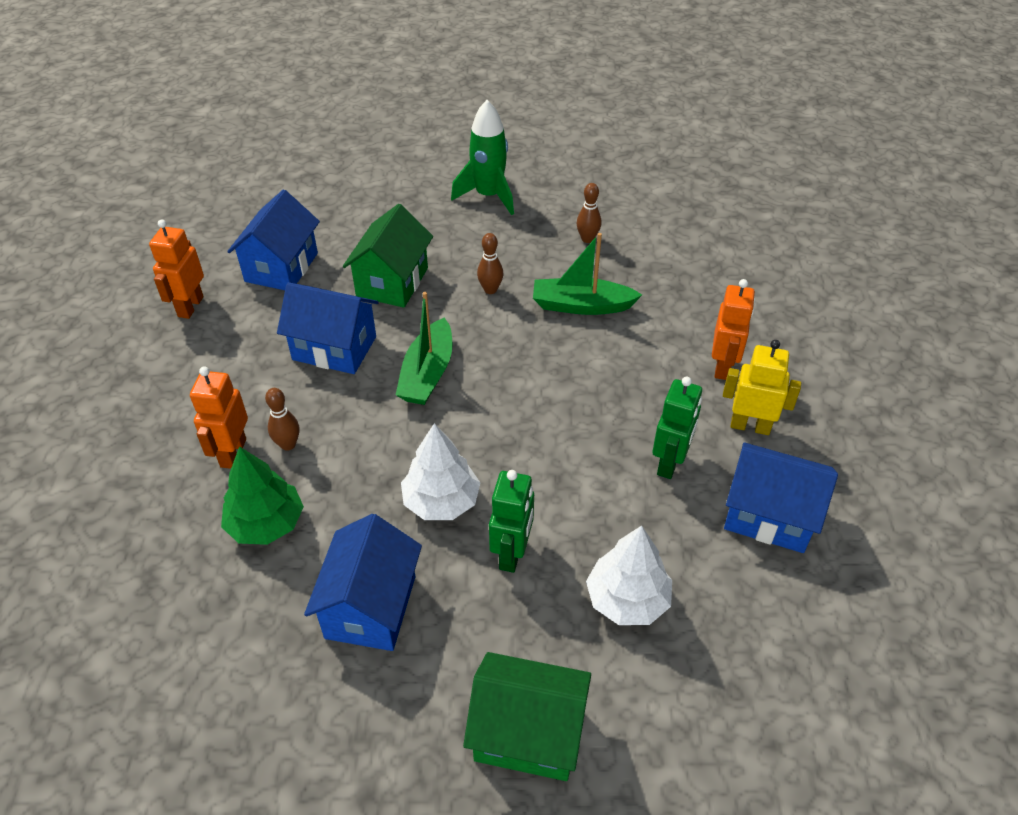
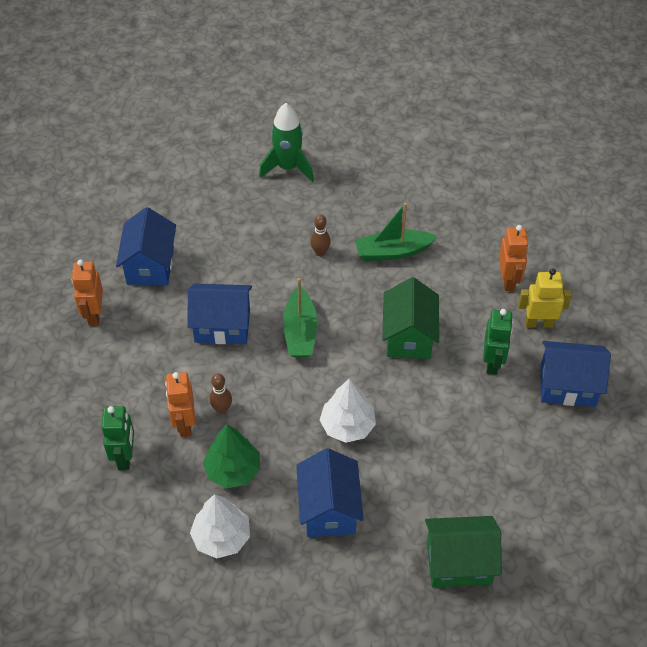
camera: 15 degrees left, 5 degrees up
green house [343,204,433,308] -> green house moved to [382,277,439,359]
green robot [489,470,534,573] -> green robot moved to [101,406,134,470]
brown bowling pin [577,183,601,243] -> none
white tree [586,526,672,625] -> white tree moved to [190,494,250,558]

